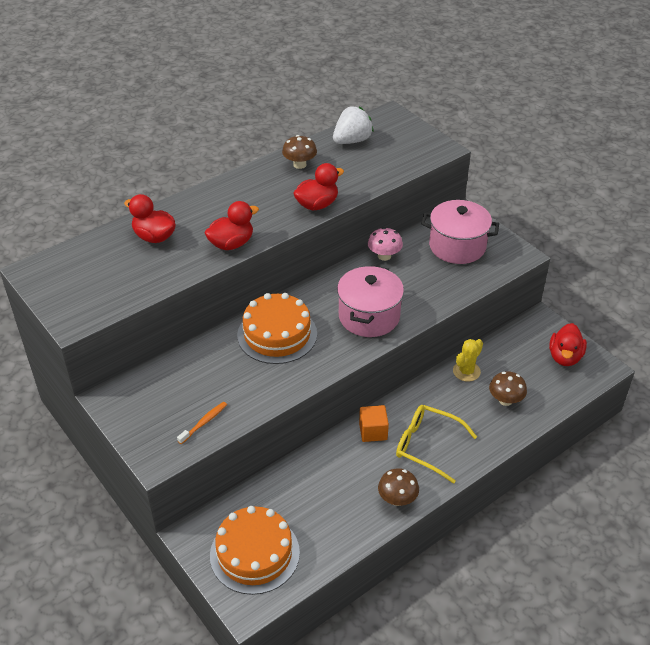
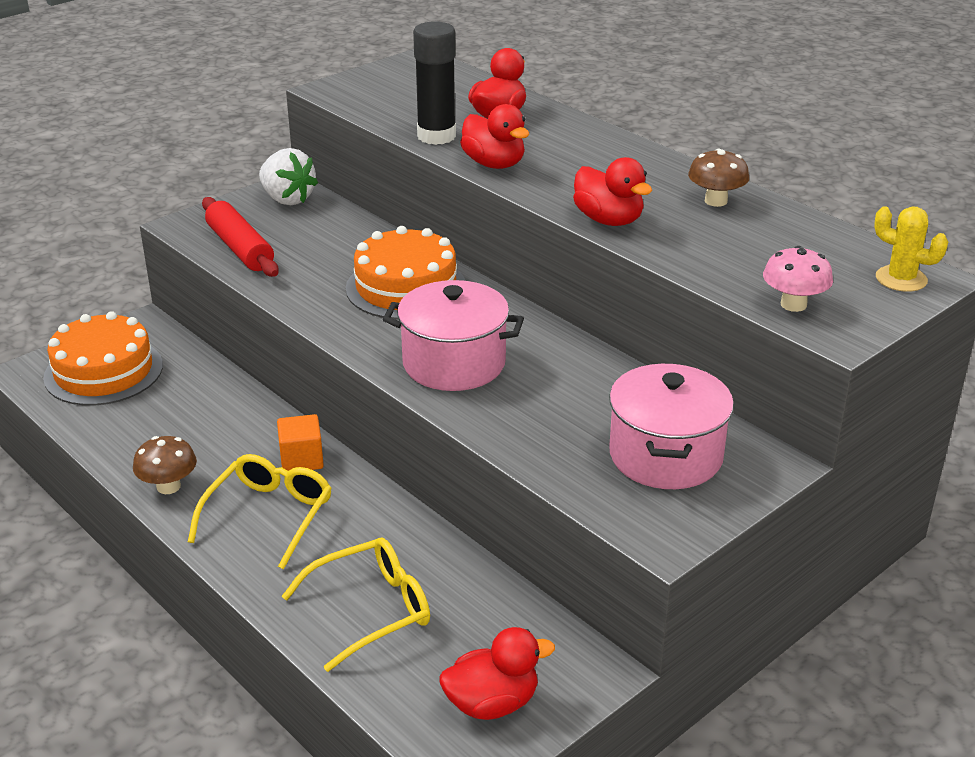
camera: 85 degrees right, 10 degrees down
orange toothbrush [177,402,227,444] -> red rolling pin [202,197,279,277]
white strawberry [333,107,374,144] -> white strawberry moved to [259,148,318,205]
pink mushroom [368,227,403,261] -> pink mushroom moved to [763,246,833,312]
yellow cactus [453,339,483,382] -> yellow cactus moved to [874,206,948,292]
brown mushroom [489,371,527,406] -> yellow glasses [281,538,430,672]
red duck [549,323,587,366] -> red duck turned 150 degrees clockwise [440,627,555,720]
none -> black glue stick [413,21,456,145]

